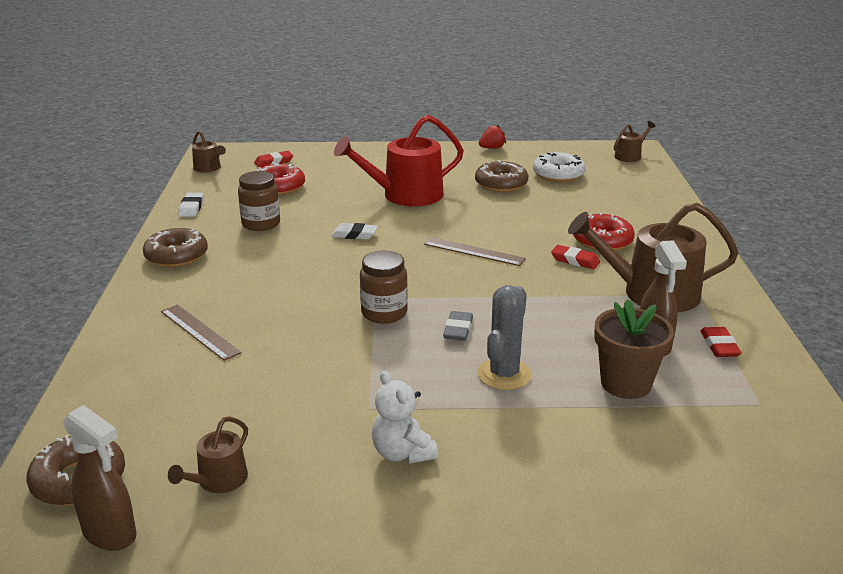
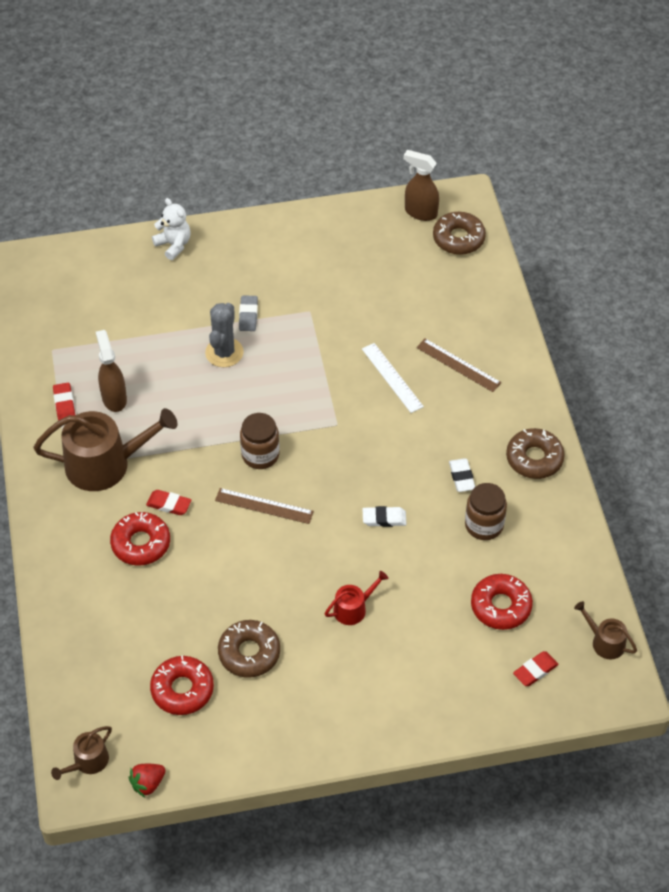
camera: 170 degrees right, 25 degrees up
brown watering can [168,416,248,493] -> none
white eraser [179,193,203,217] -> white eraser moved to [449,458,475,492]
red watering can [334,115,464,206] -> red watering can [325,571,388,625], size x0.49
brown jar [360,251,408,324] -> brown jar moved to [240,413,280,469]
white teddy bear [372,371,438,464] -> white teddy bear moved to [152,198,191,260]
grey eraser [443,311,473,341] -> grey eraser moved to [239,296,258,331]
red strawberry [479,124,506,149] -> red strawberry moved to [129,764,166,798]
white donut [533,152,585,182] -> red donut [150,655,214,715]
brown flower pot [594,299,674,399] -> none
none -> white ruler [362,343,424,413]

